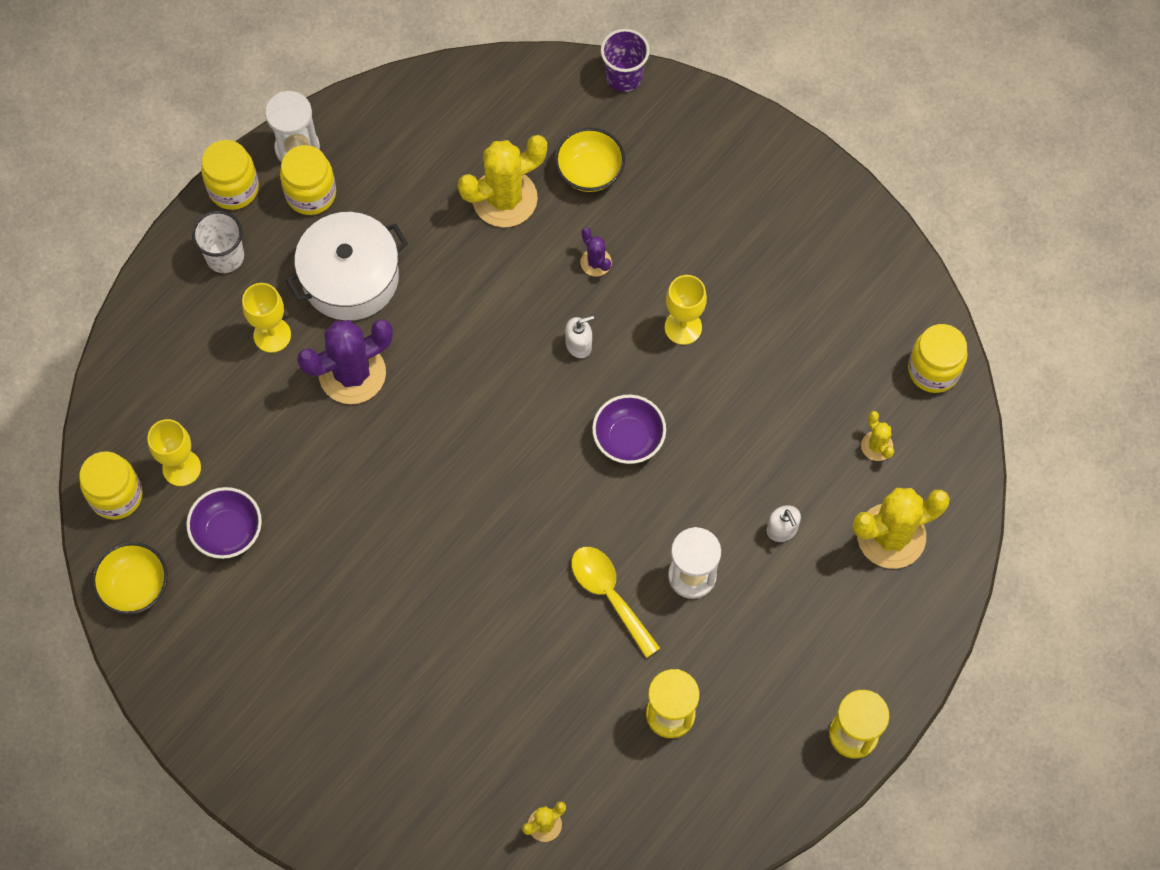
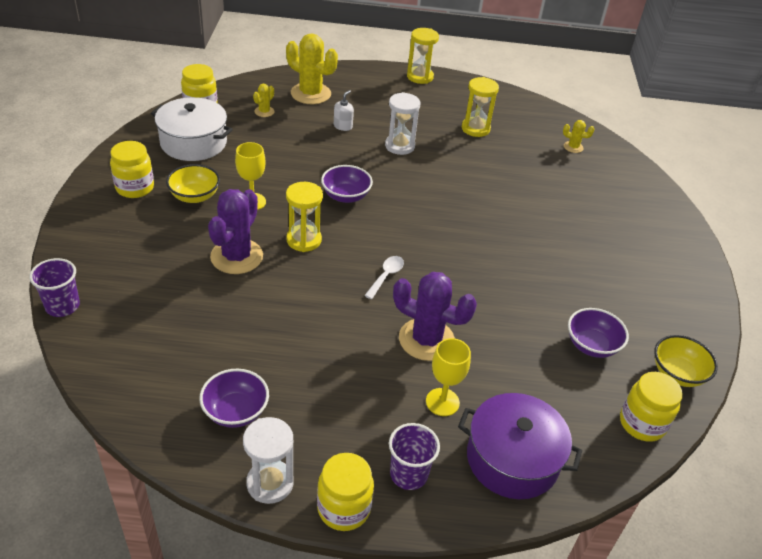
camera: 130 degrees left, 25 degrees down
yellow goblet [147,419,201,486] -> none
white cup [192,211,244,273] -> purple cup [389,423,440,490]
yellow jar [280,145,336,215] -> yellow jar moved to [110,141,154,198]
white pot [286,212,408,320] -> white pot moved to [151,97,233,161]
yellow cactus [458,135,547,227] -> none
yellow bowl [555,128,625,192] -> yellow bowl moved to [166,164,220,203]
white soap dispenser [565,315,594,358] -> yellow hourglass [286,182,323,252]
yellow spoon [571,547,660,658] -> none
purple cactus [580,228,612,277] -> purple cactus [208,189,263,274], size x2.12
none -> purple bowl [199,369,269,428]
none -> white spoon [364,256,404,299]
none -> purple pot [458,393,582,499]

